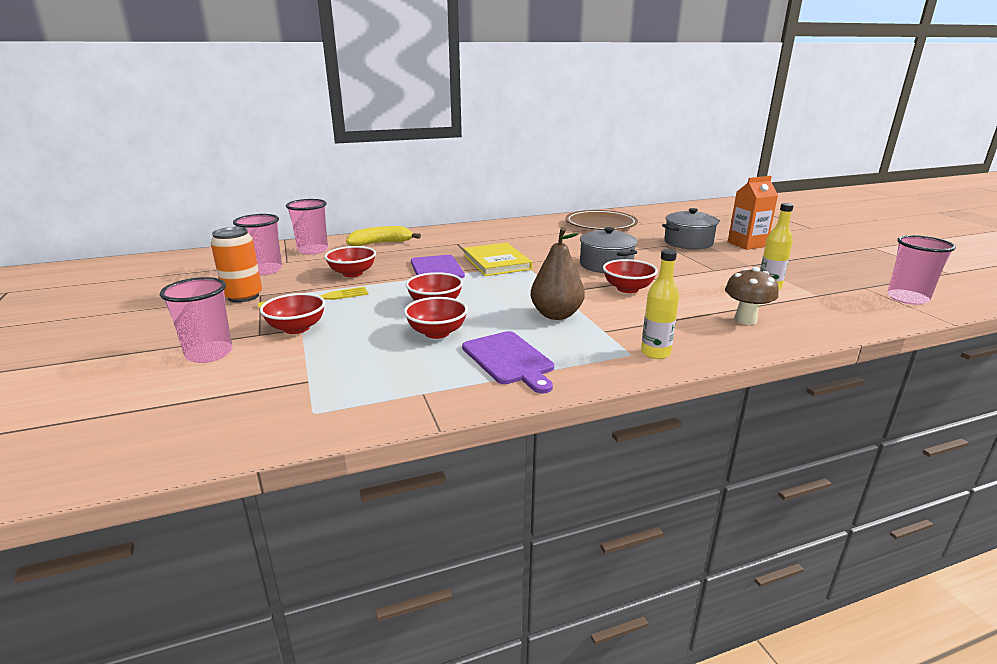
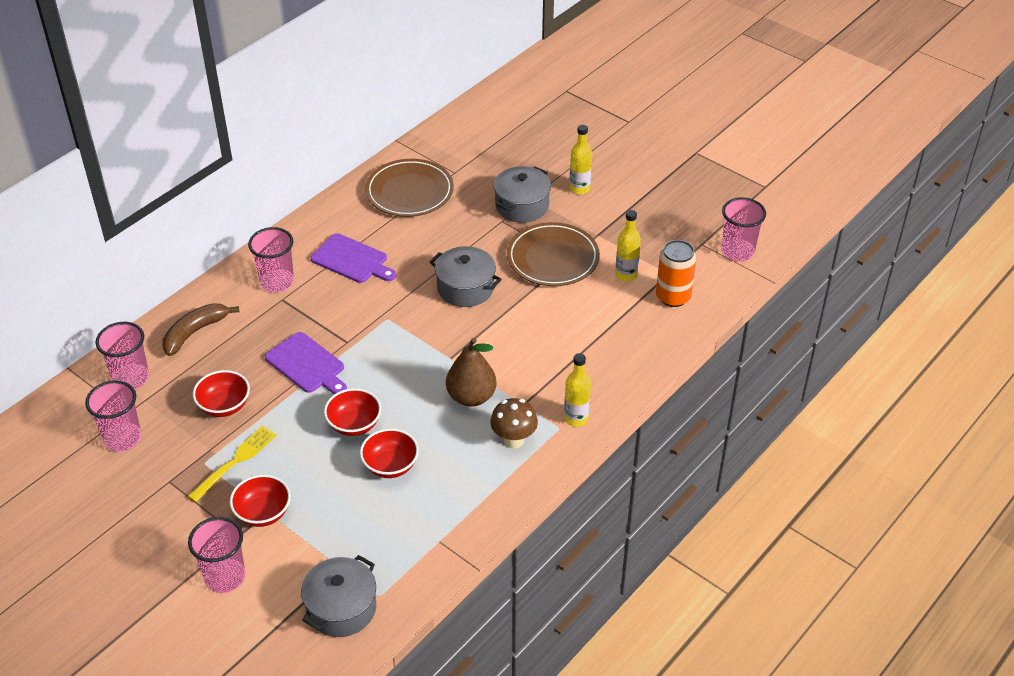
camera: 30 degrees left, 20 degrees up
orange can [211,227,262,303] -> orange can moved to [656,240,696,307]
yellow banana [346,226,421,246] -> brown banana [163,303,239,356]
purple cutting board [462,331,554,393] -> purple cutting board moved to [311,233,396,283]
yellow book [463,243,532,276] -> none
red bowl [603,259,658,293] -> none
brown mushroom [725,267,779,325] -> brown mushroom moved to [490,398,538,449]
orange carton [728,176,778,250] -> yellow bottle [569,125,592,194]
none -> pink cup [248,227,294,292]
none -> grey pot [301,555,376,637]
none -> brown plate [507,222,600,286]

